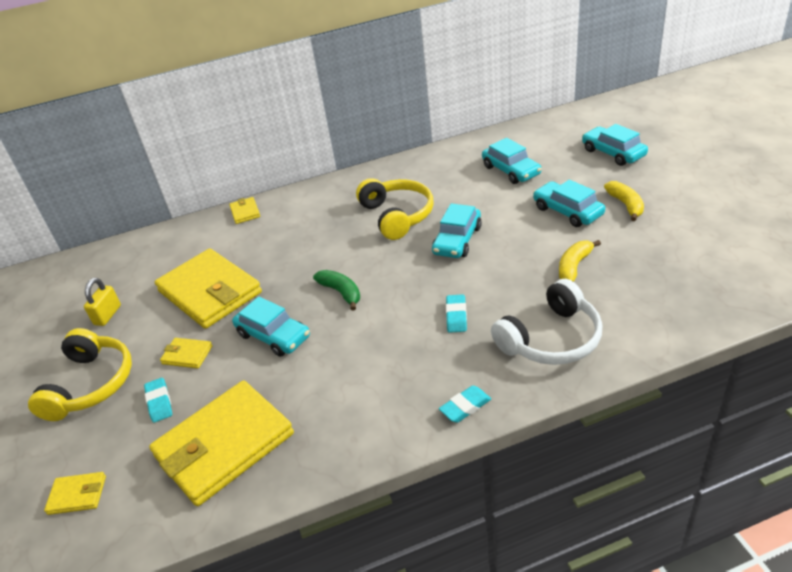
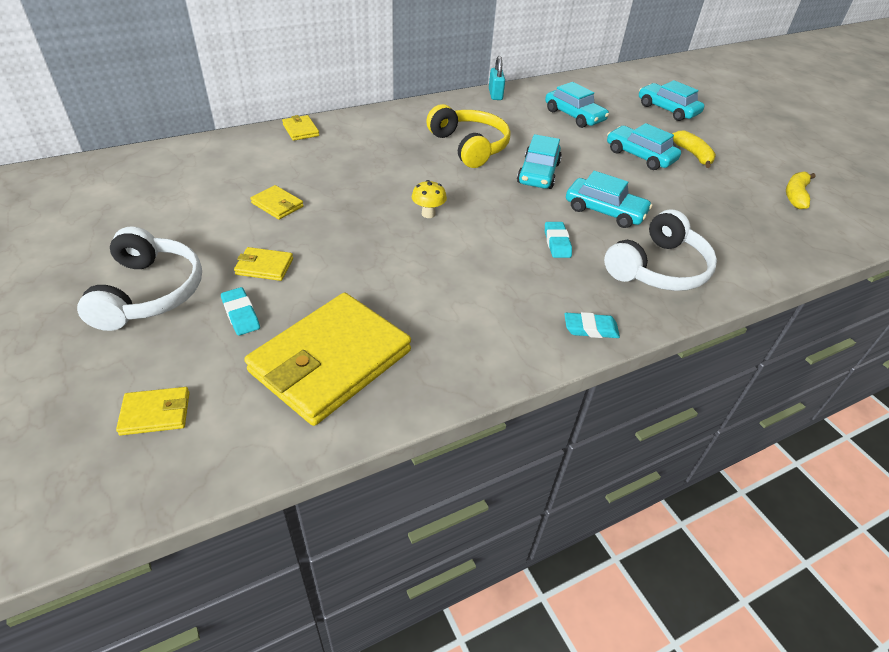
camera: 15 degrees left, 5 degrees up
yellow headphones [28,328,132,421] -> white headphones [77,226,202,331]
yellow padlock [84,278,121,326] -> none
yellow wallet [155,249,262,329] -> yellow wallet [250,185,304,220], size x0.42
turquoise car [232,296,310,357] -> turquoise car moved to [566,171,652,228]
green banana [313,270,360,311] -> yellow mushroom [412,180,447,218]
turquoise eraser [439,386,491,423] -> turquoise eraser turned 45 degrees clockwise [565,312,620,338]
yellow banana [559,240,601,282] -> yellow banana moved to [786,172,816,209]
none -> turquoise padlock [489,56,505,100]

